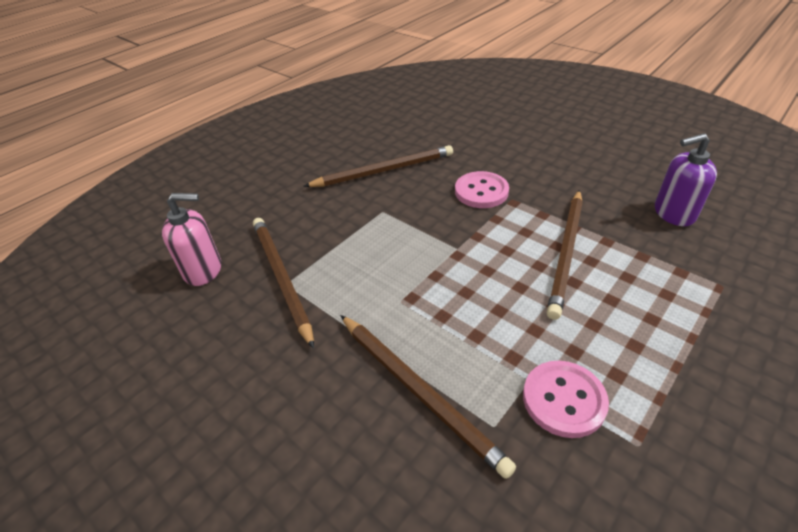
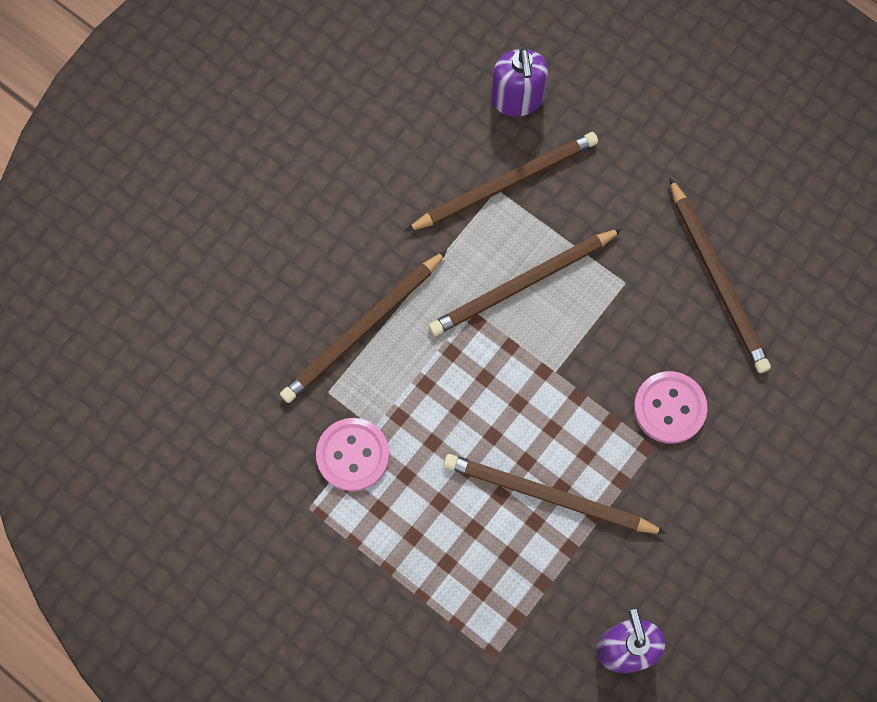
camera: 85 degrees right, 30 degrees up
pink soap dispenser [162,193,221,286] -> purple soap dispenser [491,48,548,117]
none -> brown pencil [429,228,622,336]

